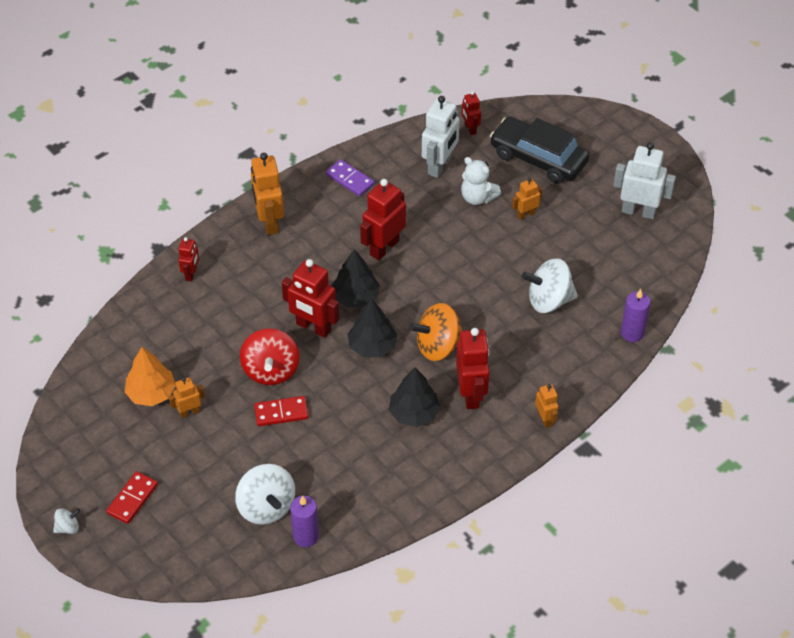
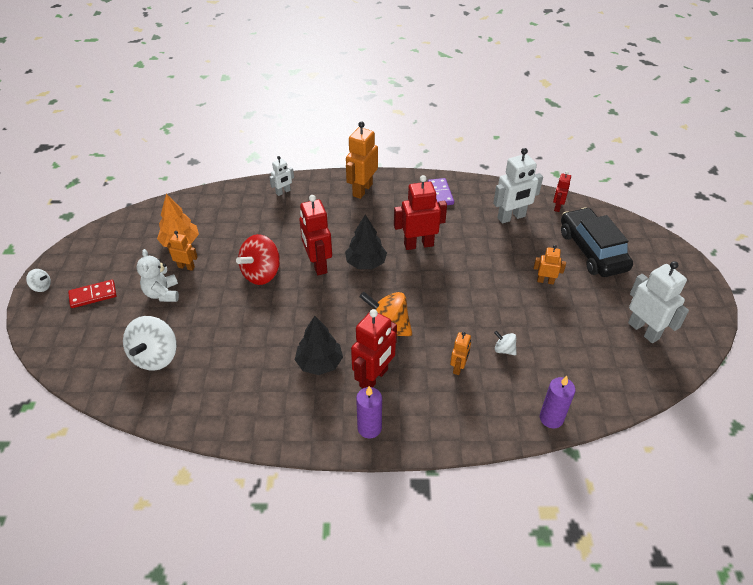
camera: 40 degrees right, 5 degrees down
red robot [178,237,199,281] -> white robot [269,156,294,196]
red domino [254,396,309,426] -> none
purple candle [290,496,319,547] -> purple candle moved to [356,386,382,438]
black tree [348,299,397,357] -> none
white teddy bear [461,157,501,205] -> white teddy bear moved to [137,249,179,302]
white spinning top [521,258,578,313] -> white spinning top [494,331,517,355], size x0.48
orange robot [535,384,559,428] -> orange robot moved to [450,332,471,375]

